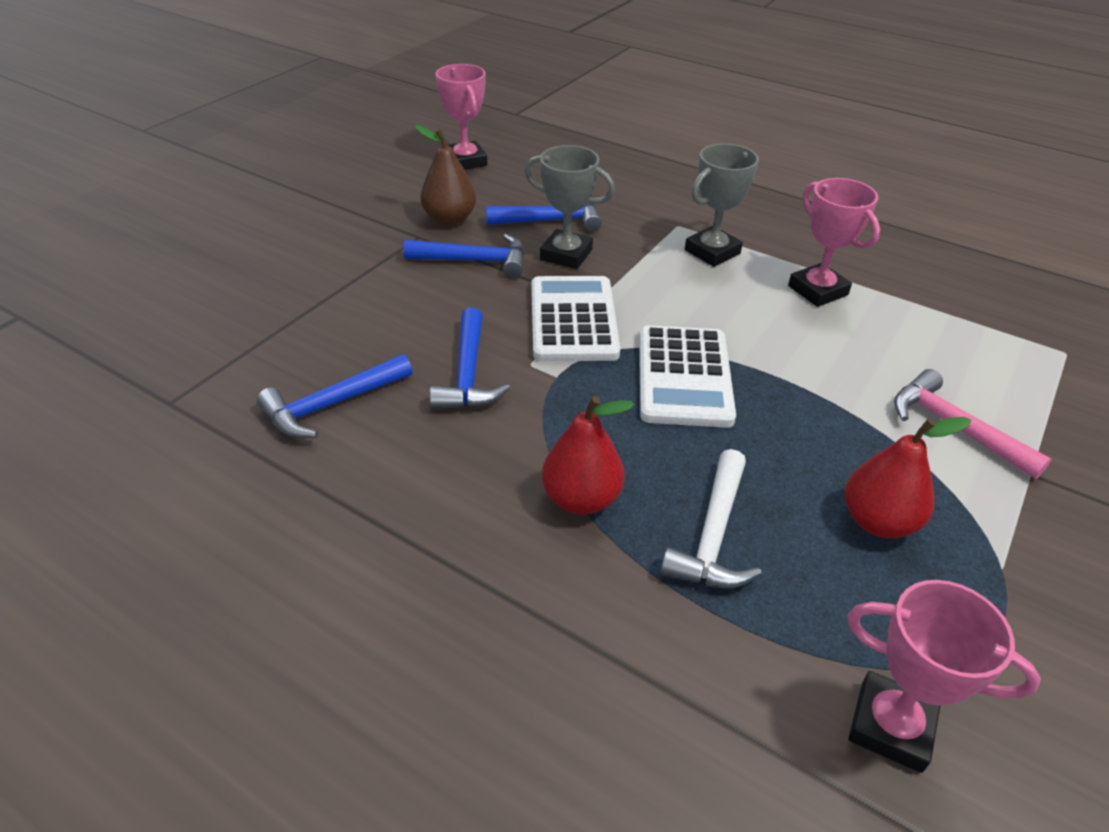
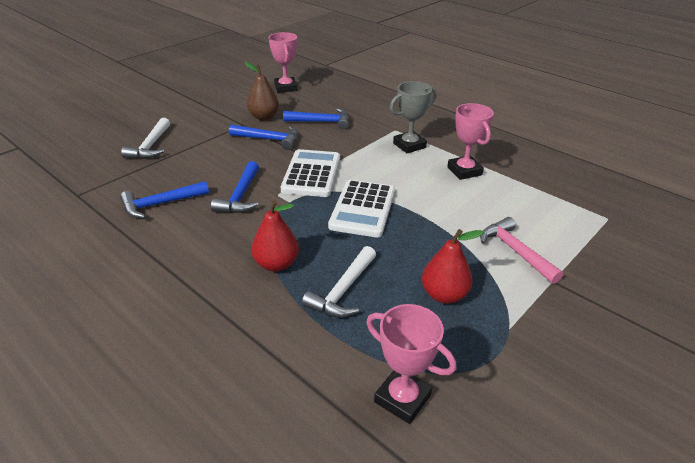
camera: 10 degrees right, 5 degrees down
grey trophy [524,145,615,269] -> none
none -> white hammer [121,118,170,159]

